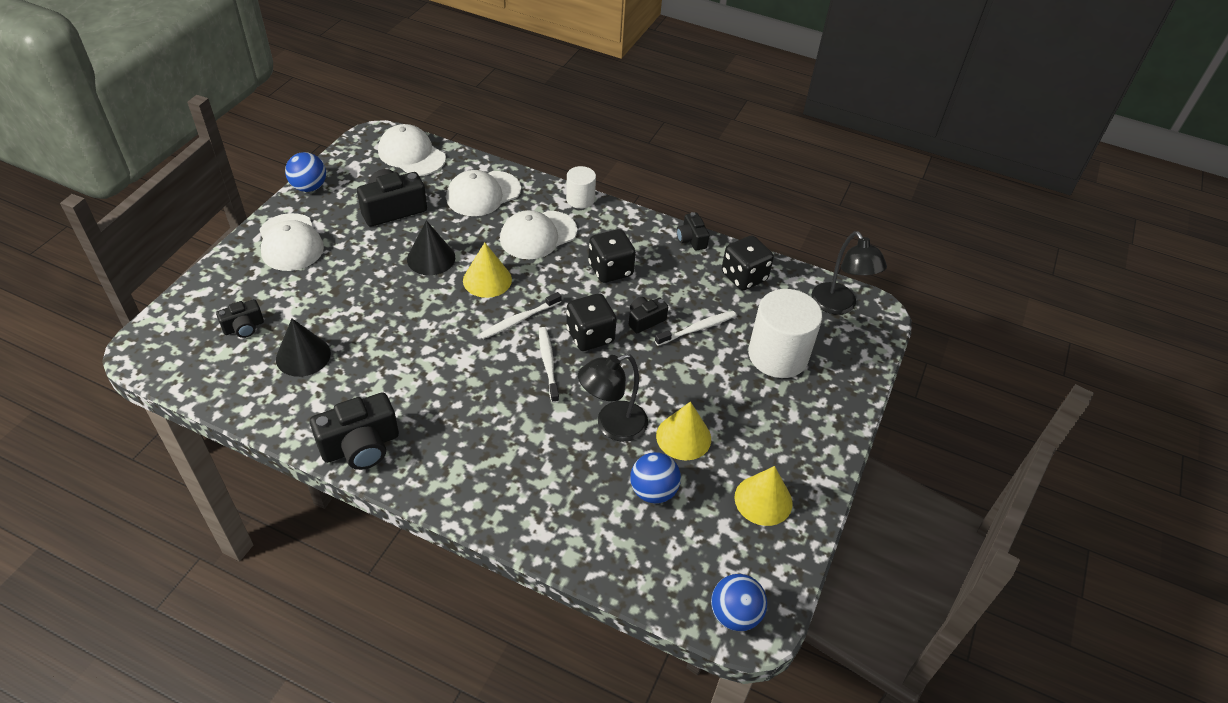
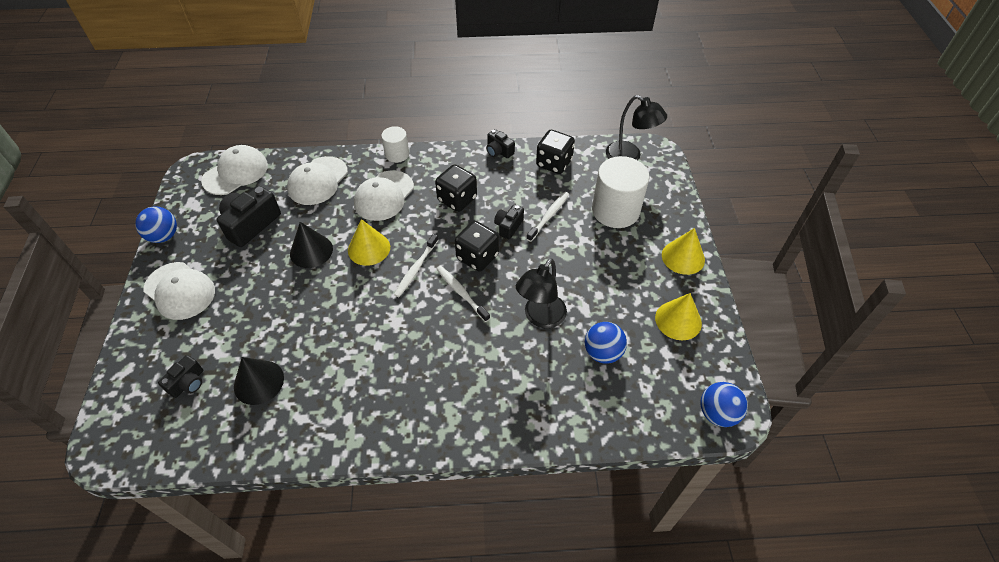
camera: 25 degrees left, 5 degrees up
black camera [310,392,399,470] -> none
white cap [378,124,446,176] -> white cap turned 120 degrees clockwise [201,145,268,195]
yellow cone [656,402,711,460] -> yellow cone moved to [662,228,705,275]

